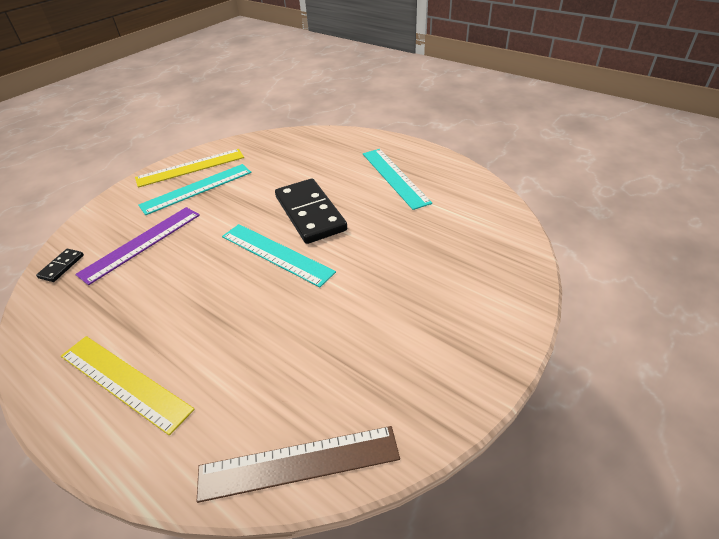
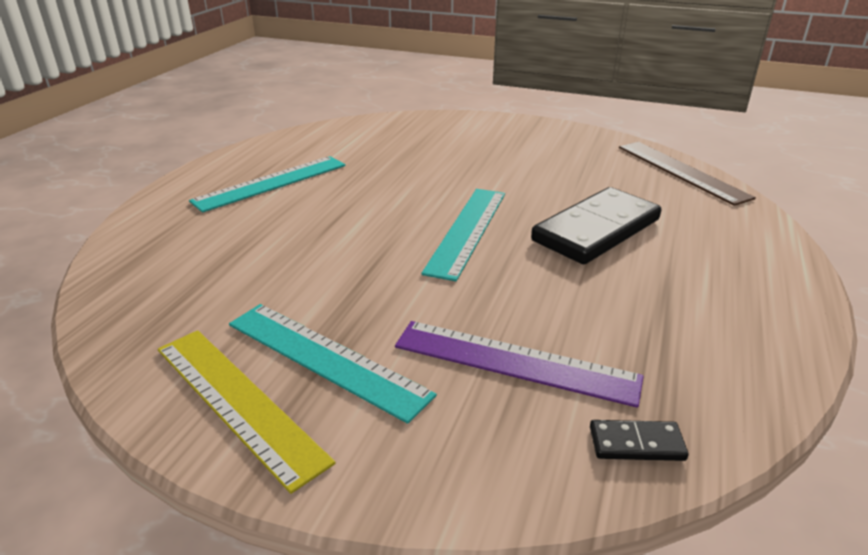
camera: 110 degrees left, 10 degrees down
yellow ruler [61,336,195,436] -> none
black domino [275,179,347,244] -> black domino moved to [531,187,661,264]

